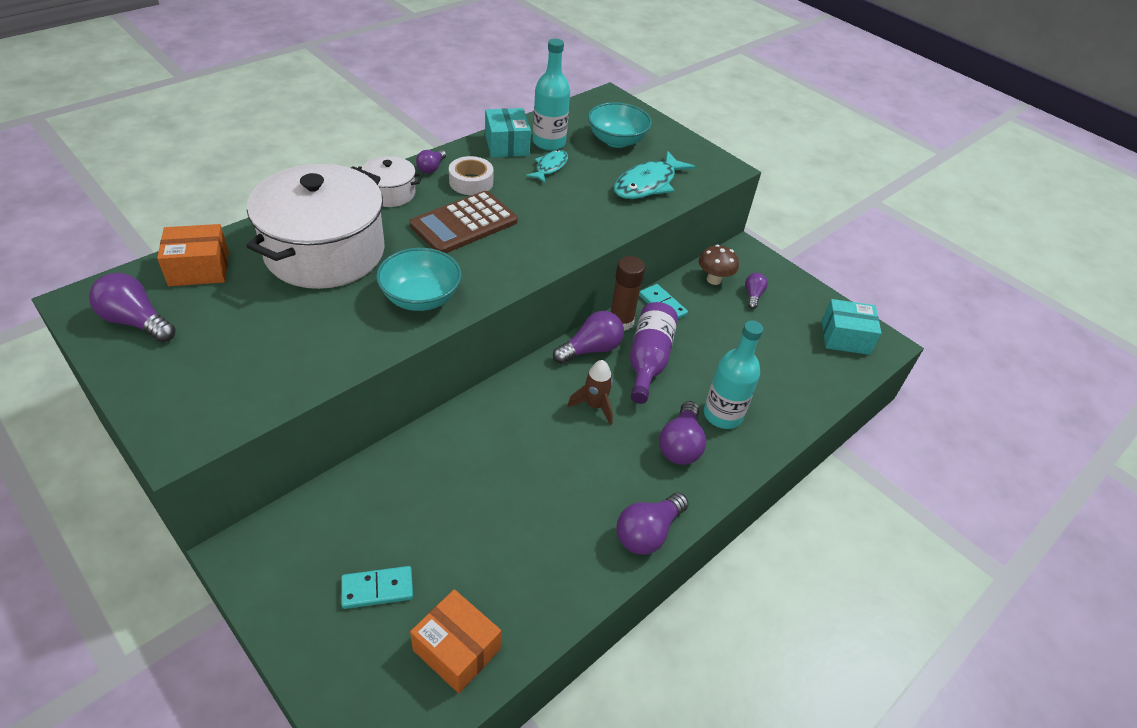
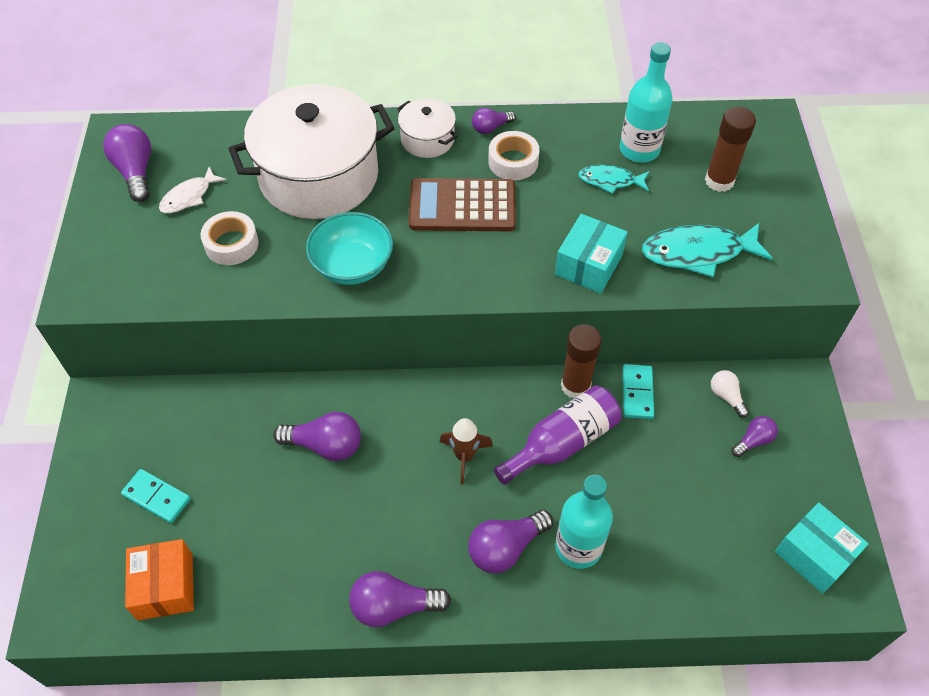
camera: 45 degrees right, 10 degrees up
orange box [157,224,229,286] -> none
turquoise box [485,108,531,158] -> turquoise box moved to [555,214,628,294]
turquoise fish [526,150,568,183] -> turquoise fish turned 150 degrees counterclockwise [578,165,650,194]
purple light bulb [553,311,624,364] -> purple light bulb moved to [273,412,361,461]
turquoise bowl [588,102,652,148] -> brown glue stick [705,107,756,192]
brown mushroom [699,245,739,285] -> white light bulb [711,370,749,418]
none -> white fish [159,166,226,213]
none -> white tape [200,211,259,265]

